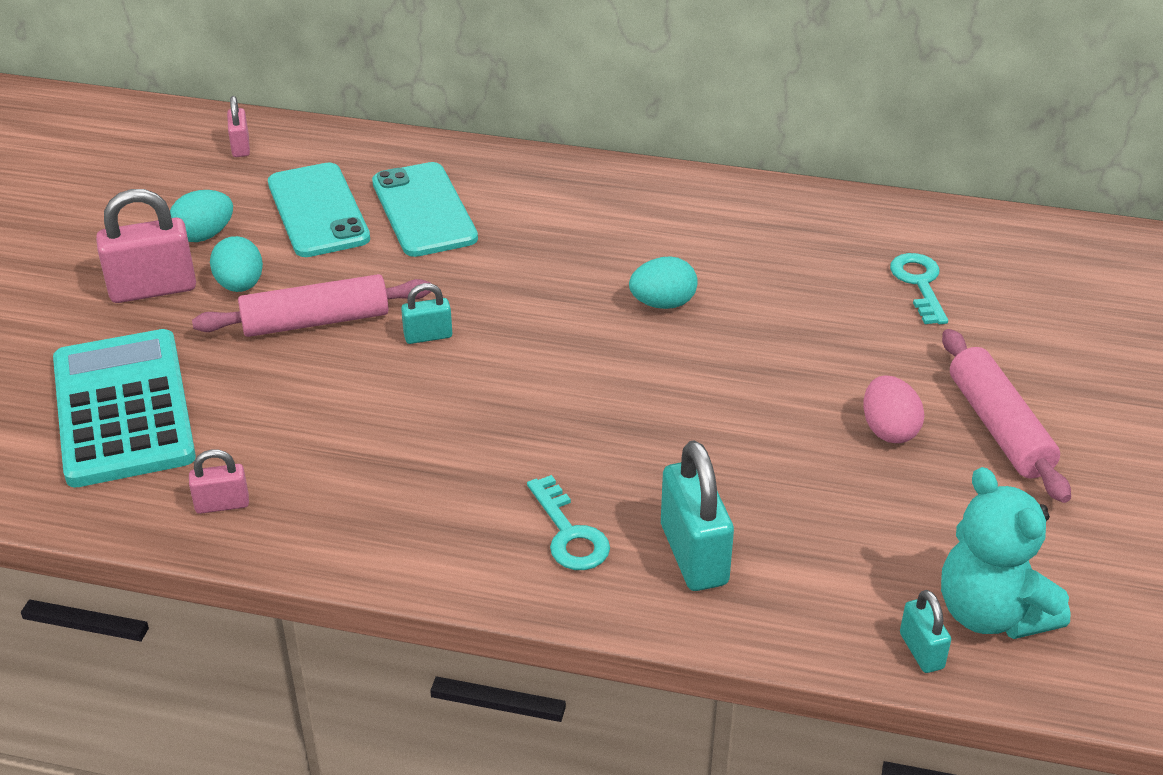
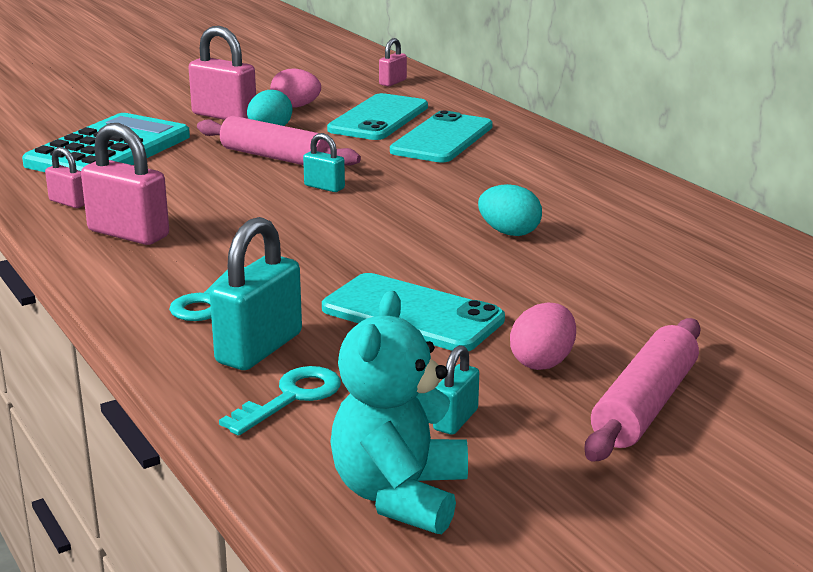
camera: 45 degrees right, 15 degrees down
turquoise egg [170,190,233,242] -> pink egg [270,68,321,108]
turquoise key [890,253,948,324] -> turquoise key moved to [219,366,341,436]
turquoise padlock [900,590,951,673] -> turquoise padlock moved to [433,345,479,435]
none -> pink padlock [81,123,169,245]
none -> turquoise phone [322,273,505,351]

